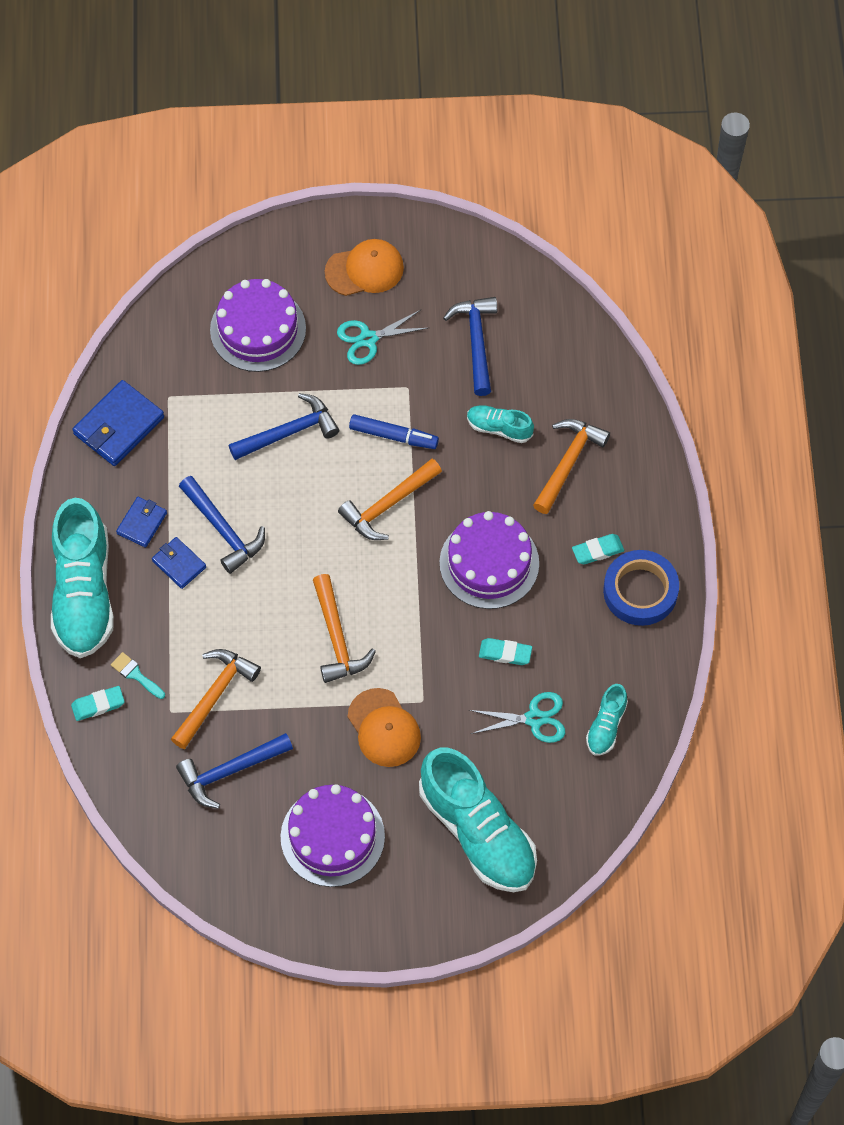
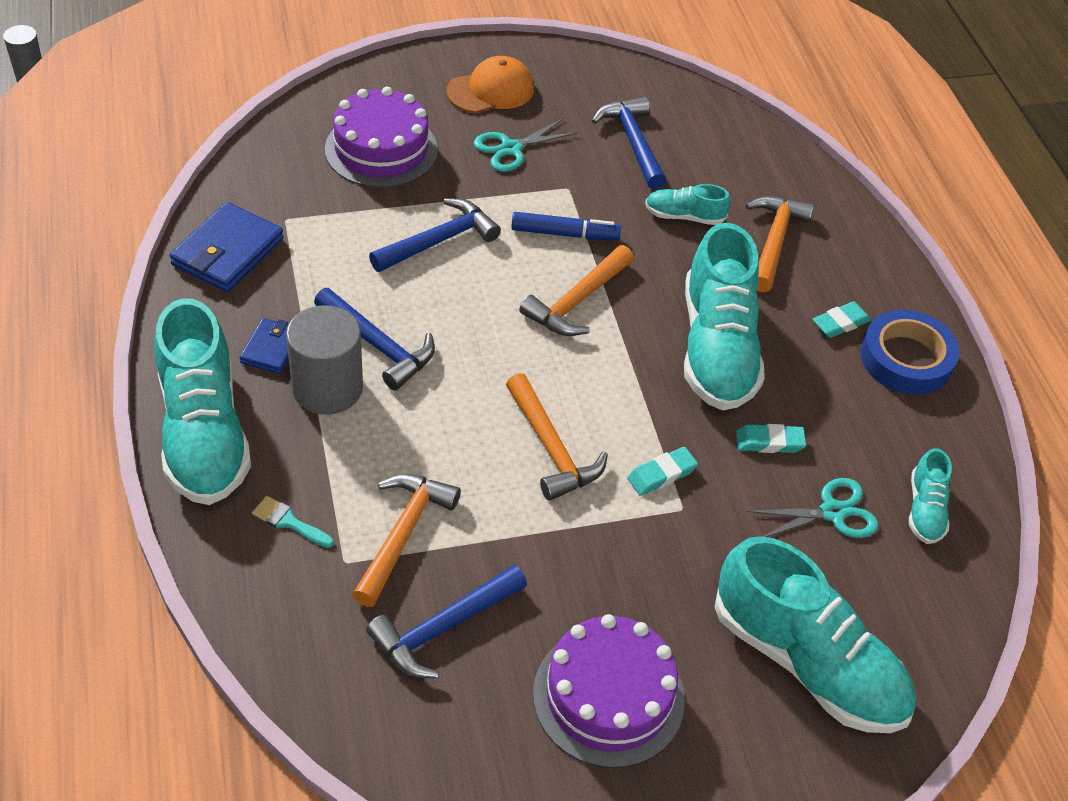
camera: 15 degrees left, 15 degrees down
turquoise eraser [71,686,125,721] -> turquoise eraser moved to [627,447,698,496]
blue wallet [152,537,206,589] -> grey cylinder [286,305,363,415]
orange cap [348,688,421,767] -> none
purple cake [440,511,539,609] -> turquoise shoe [684,223,765,411]

